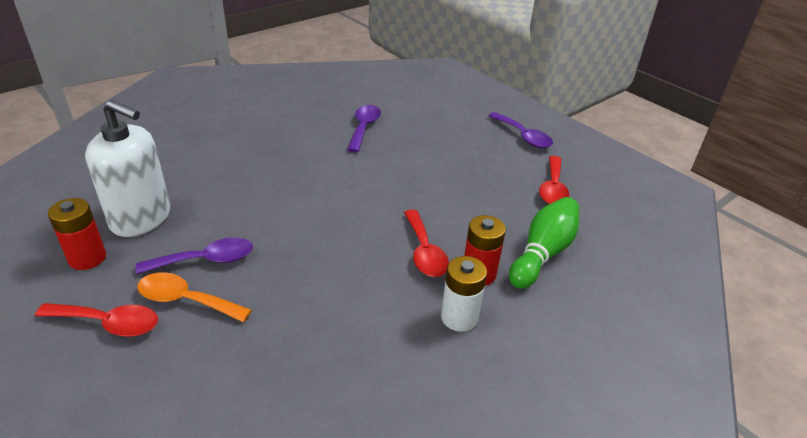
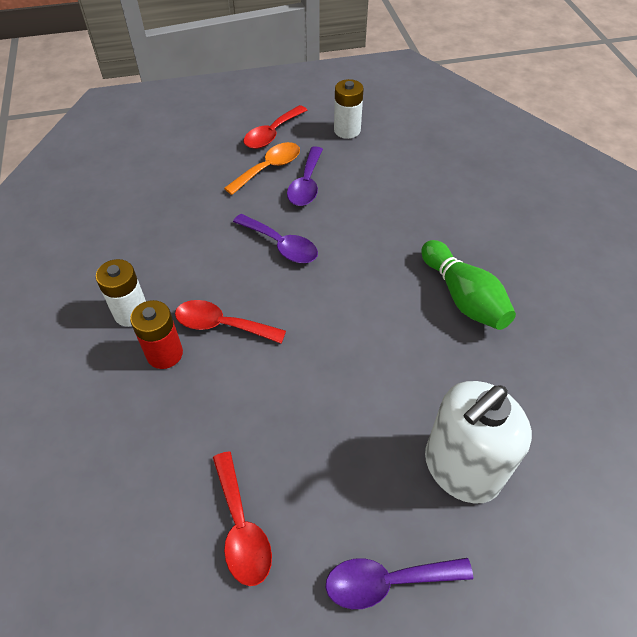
camera: 120 degrees right, 15 degrees up
red battery [48,198,106,270] -> white battery [334,79,364,139]
white soap dispenser [85,100,170,237] -> white soap dispenser moved to [425,381,532,504]
purple spoon [347,105,381,152] -> purple spoon moved to [233,214,318,263]
green bowling pin [509,197,579,289] -> green bowling pin moved to [421,240,516,330]
red spoon [539,156,569,204] -> red spoon turned 150 degrees counterclockwise [213,451,272,586]

